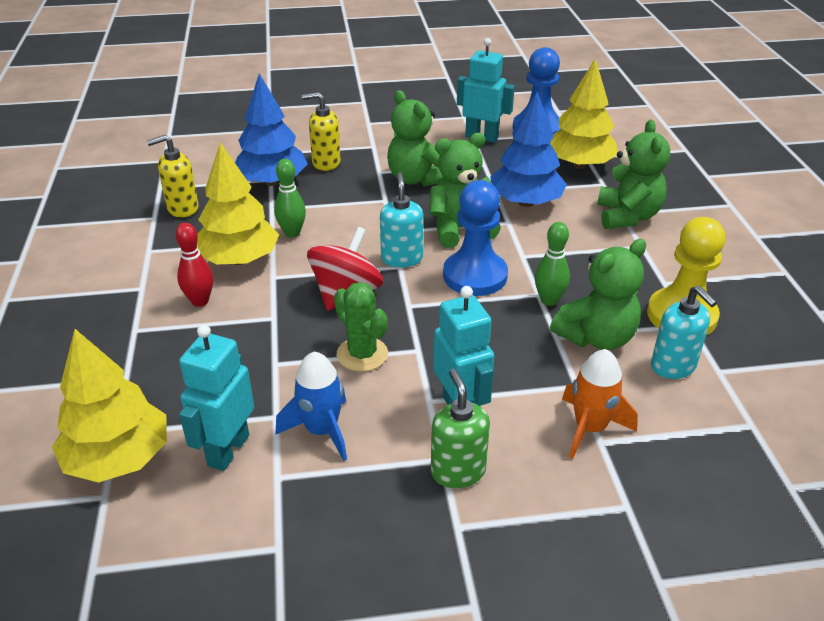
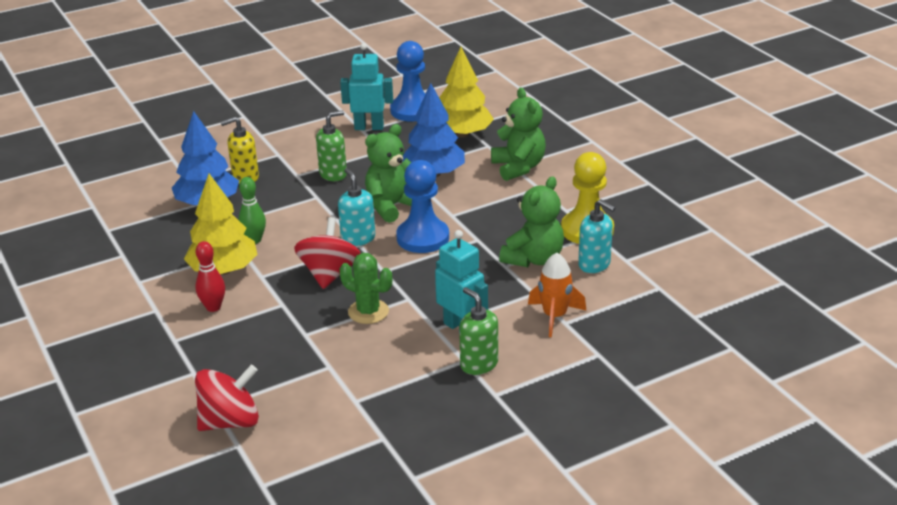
camera: 20 degrees left, 5 degrees down
yellow tree [52,329,167,483] -> red spinning top [195,364,259,431]
yellow soap dispenser [147,135,199,217] -> none
turquoise robot [179,324,254,471] -> none
blue rocket [275,352,347,461] -> none
green teddy bear [387,90,443,187] -> green soap dispenser [316,110,347,181]
green bowling pin [535,222,570,306] -> none

